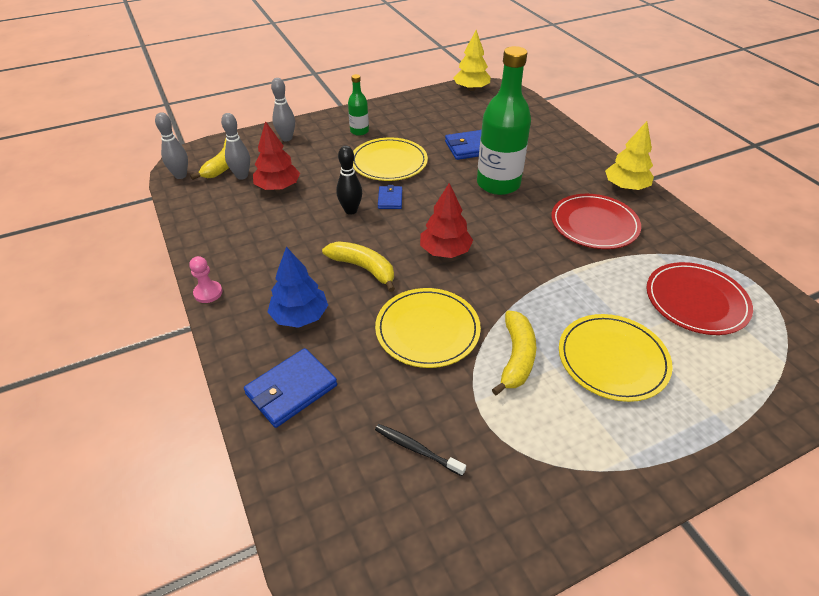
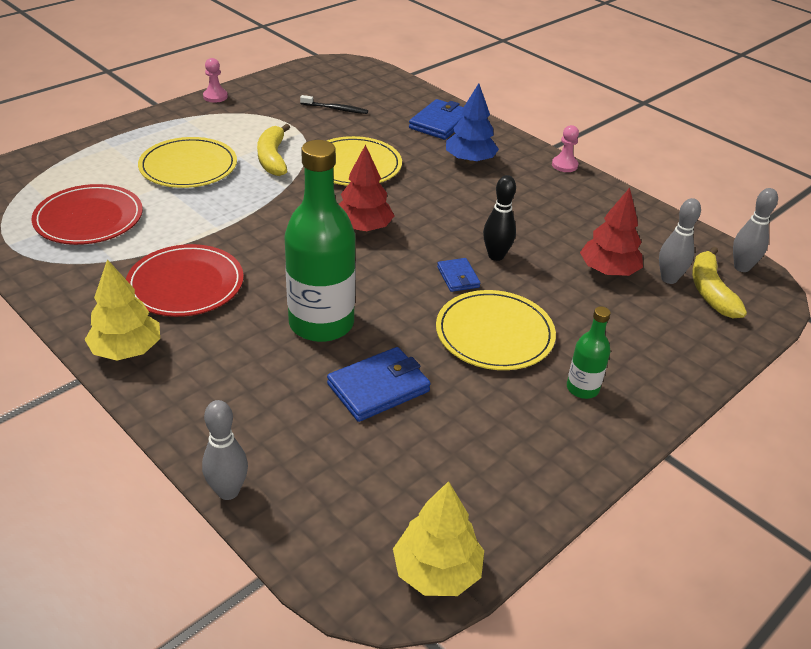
camera: 160 degrees right, 5 degrees down
grey bowling pin [271,78,295,141] -> grey bowling pin moved to [202,400,248,500]
yellow banana [322,241,395,292] -> none
none -> pink pawn [203,58,228,103]

